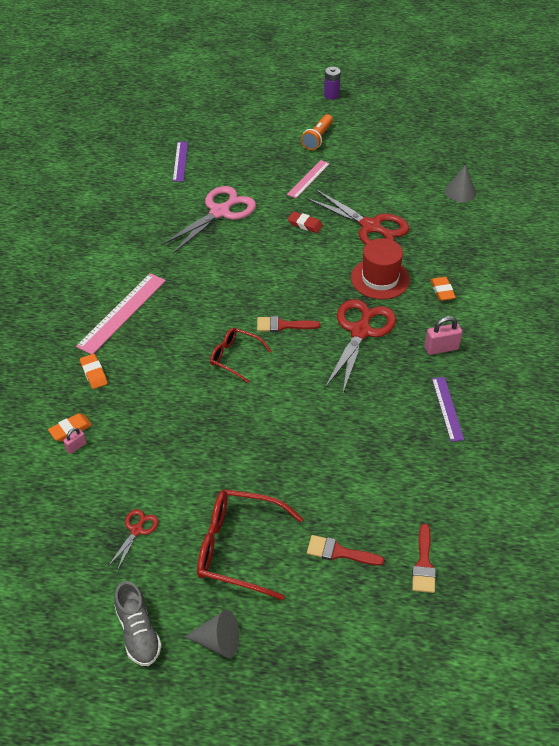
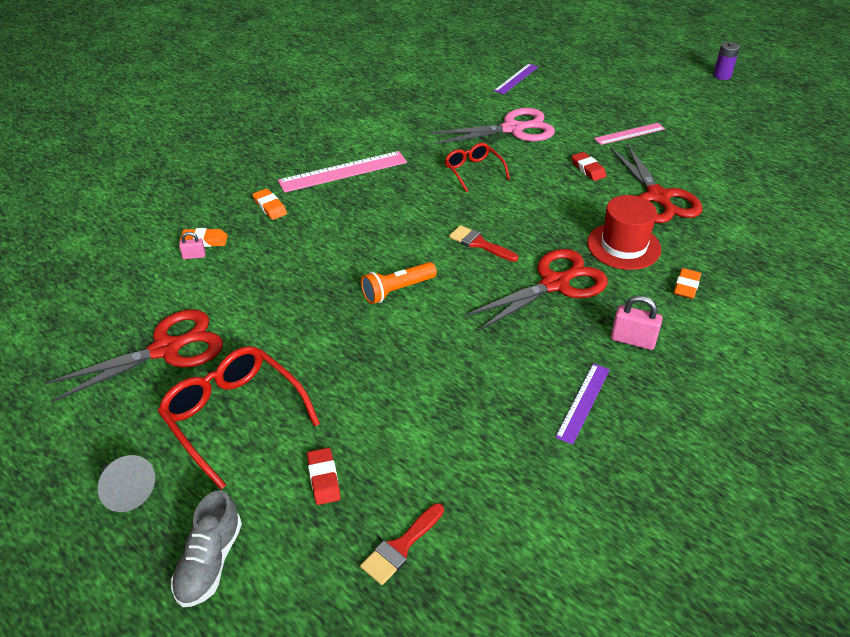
camera: 35 degrees right, 5 degrees down
orange eraser [80,354,108,389] -> orange eraser turned 45 degrees counterclockwise [252,188,287,220]
red scissors [108,509,158,571] -> red scissors [45,309,223,402], size x2.09
grey shoe [114,581,162,666] -> grey shoe moved to [171,491,242,607]
red glasses [210,328,271,383] -> red glasses moved to [445,143,510,192]
orange flashlight [301,114,333,150] -> orange flashlight moved to [361,262,437,304]
red brush [307,535,384,566] -> red eraser [307,448,341,505]
grey cone [445,165,476,202] -> none

